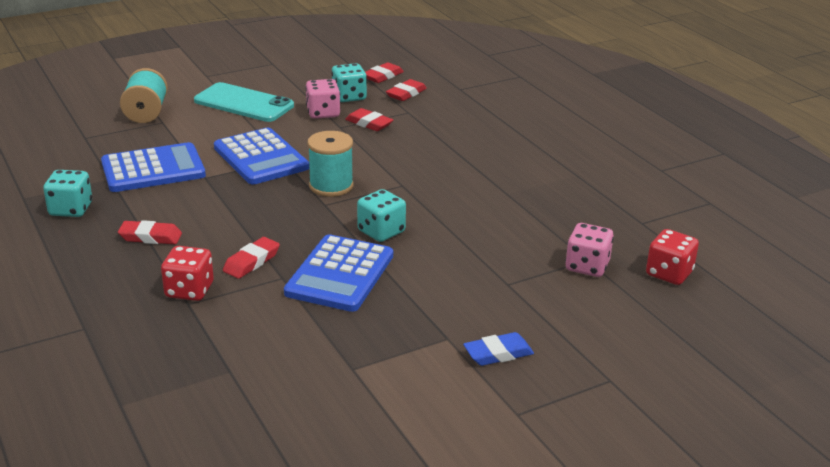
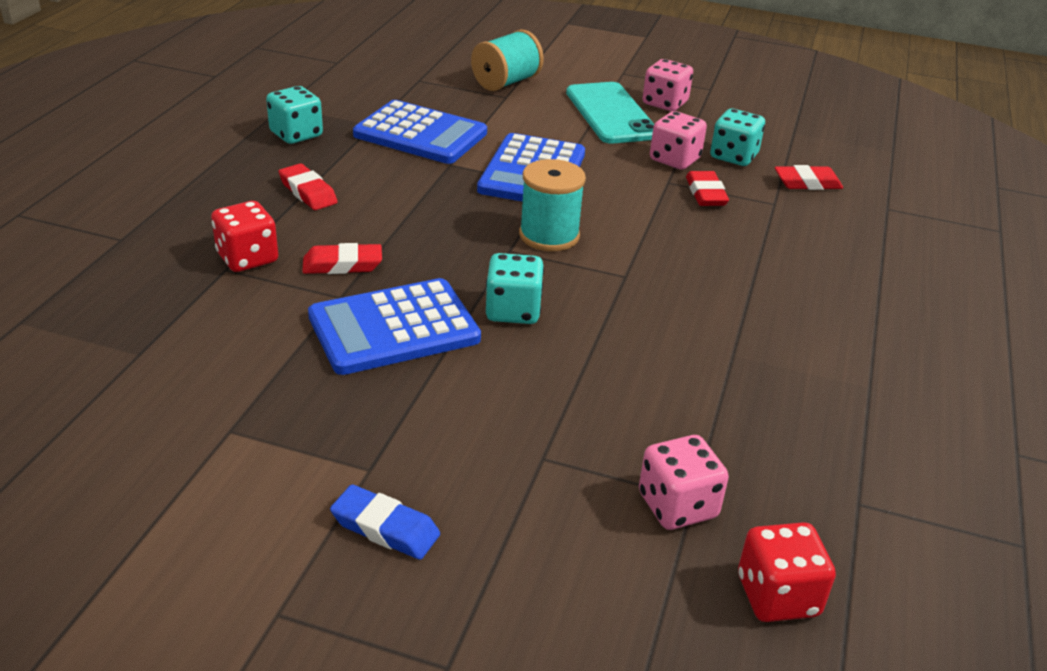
camera: 45 degrees right, 5 degrees up
red eraser [365,62,404,83] -> none
none -> pink dice [643,59,693,111]

